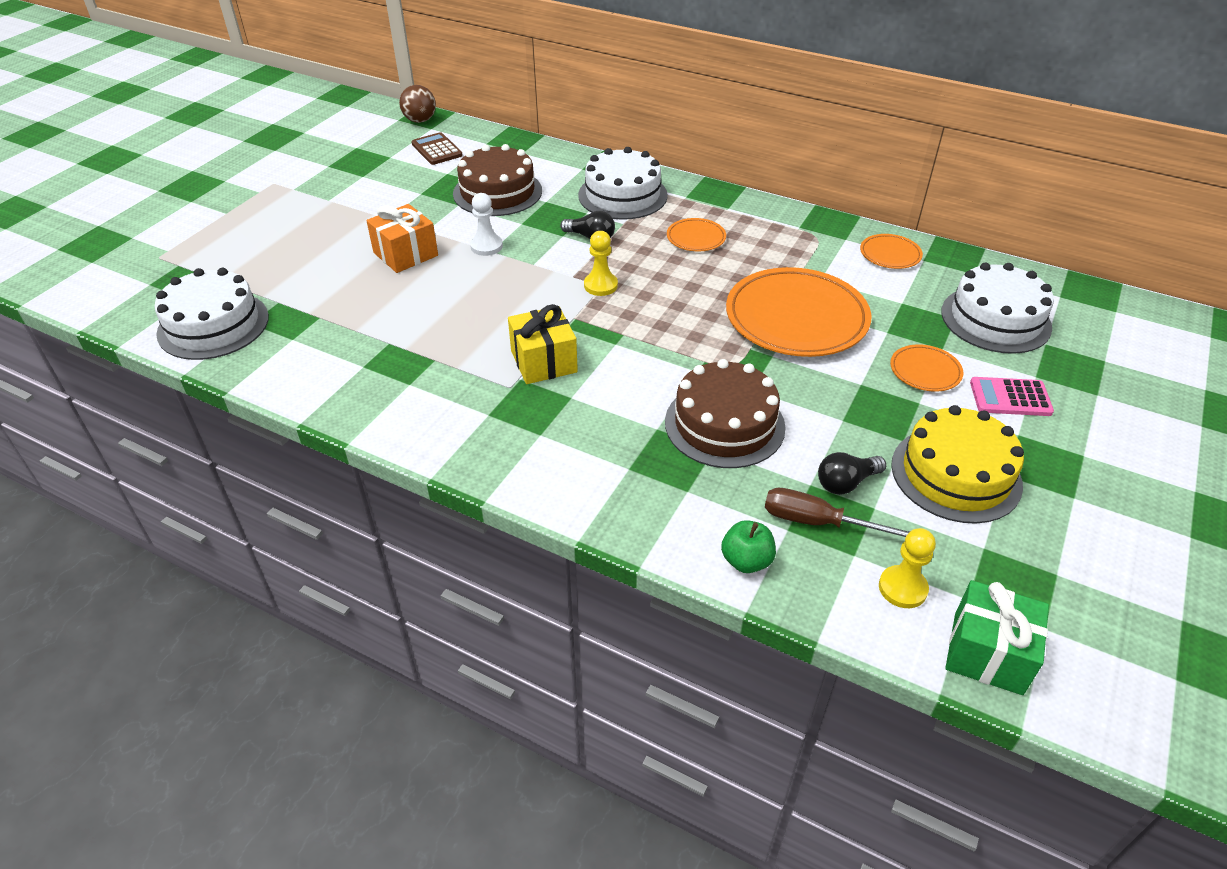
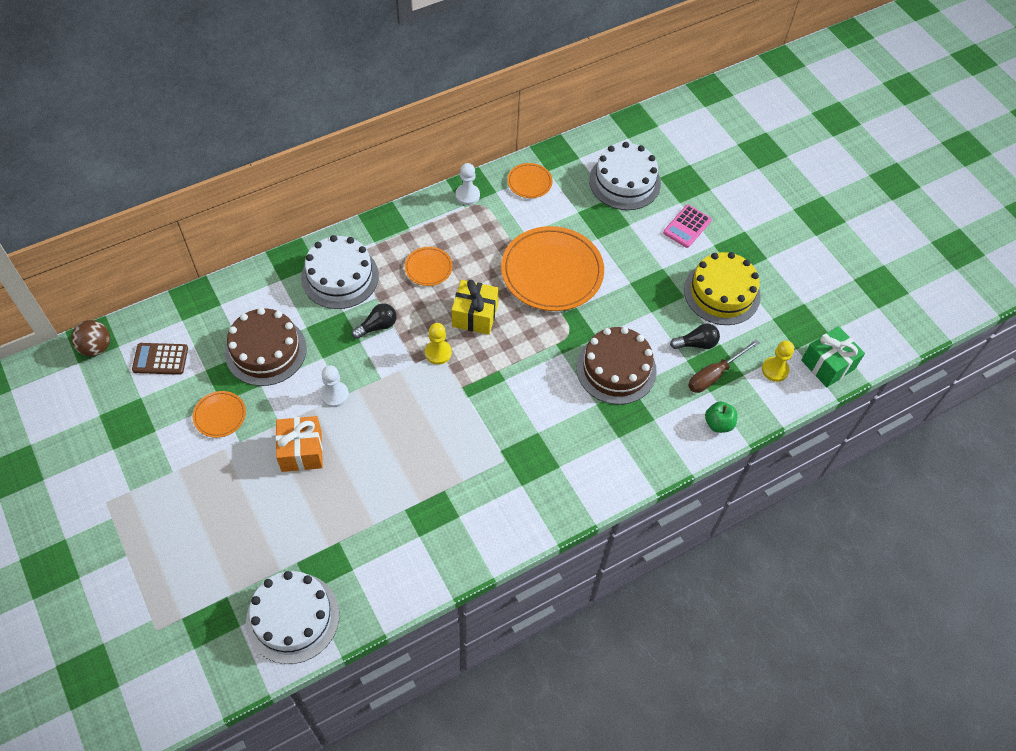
camera: 60 degrees left, 15 degrees up
yellow gift [508,304,578,384] -> yellow gift moved to [452,280,499,335]
black light bulb [818,452,886,495] -> black light bulb turned 105 degrees counterclockwise [670,323,720,349]
orange plate [890,344,963,392] -> orange plate moved to [193,391,246,438]
none -> white pawn [456,163,480,205]

